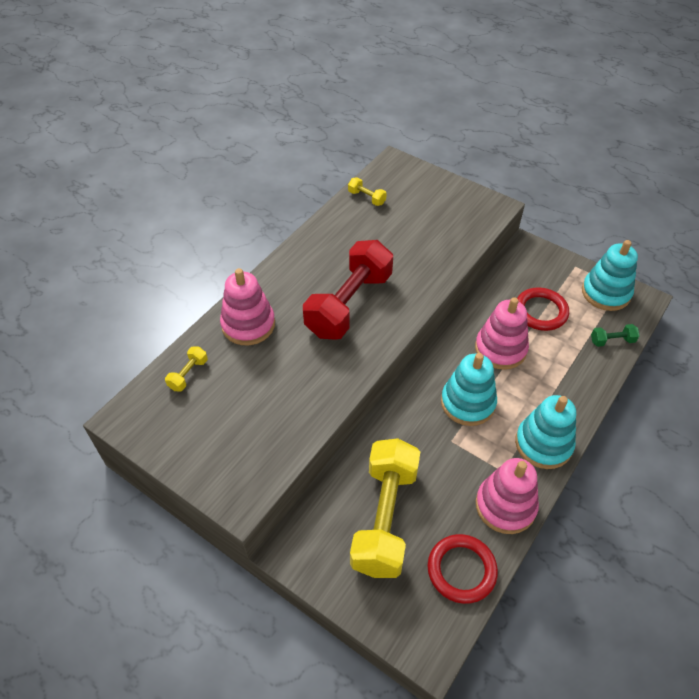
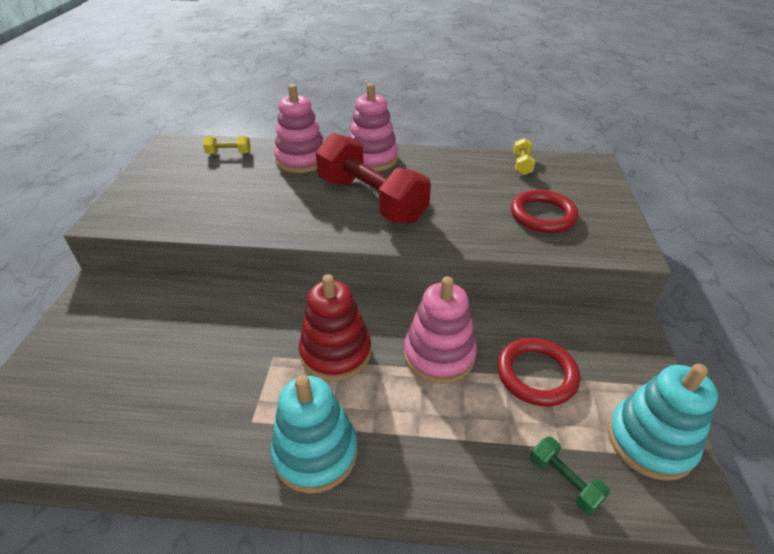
camera: 60 degrees right, 10 degrees down
red dumbbell [303,240,393,340] -> red dumbbell turned 45 degrees clockwise [316,133,431,224]
yellow dumbbell [350,438,420,578] -> none
red ring [427,534,498,604] -> red ring moved to [511,190,578,233]
turquoise stacking toy [441,353,497,426] -> red stacking toy [299,274,371,381]
pink stacking toy [476,458,539,534] -> pink stacking toy moved to [349,83,398,171]

